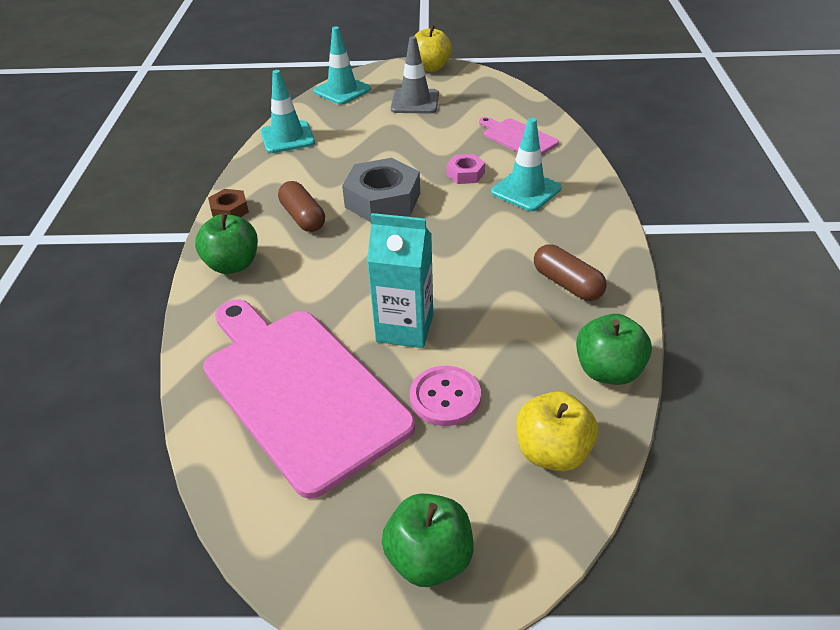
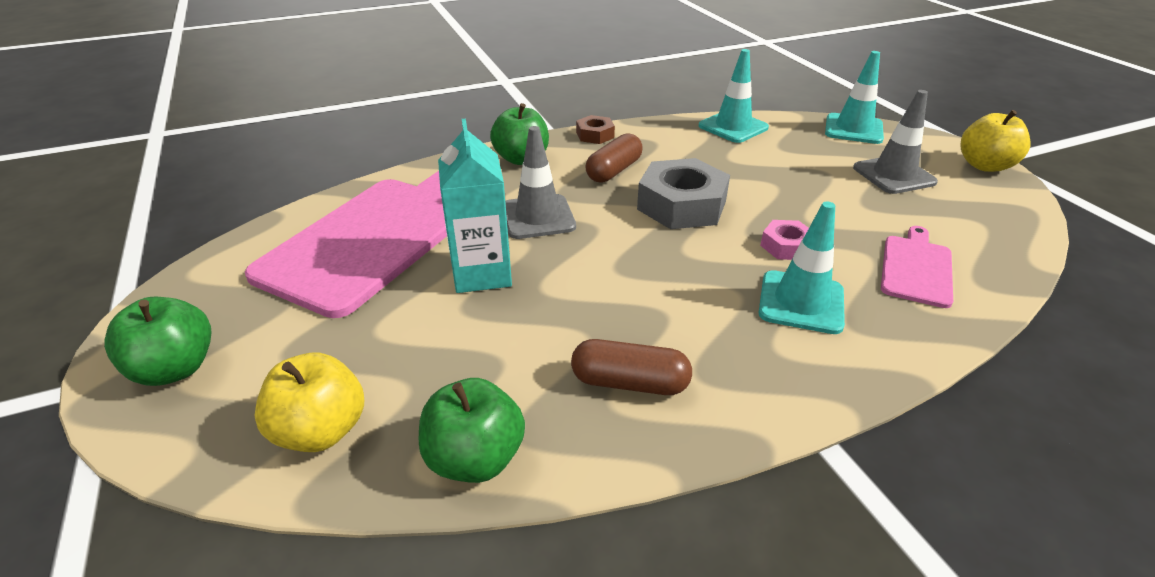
camera: 65 degrees right, 5 degrees down
pink button [410,366,481,426] -> none
brown capsule [534,244,607,301] -> brown capsule turned 75 degrees clockwise [571,339,692,395]
none -> grey traffic cone [505,126,576,239]

